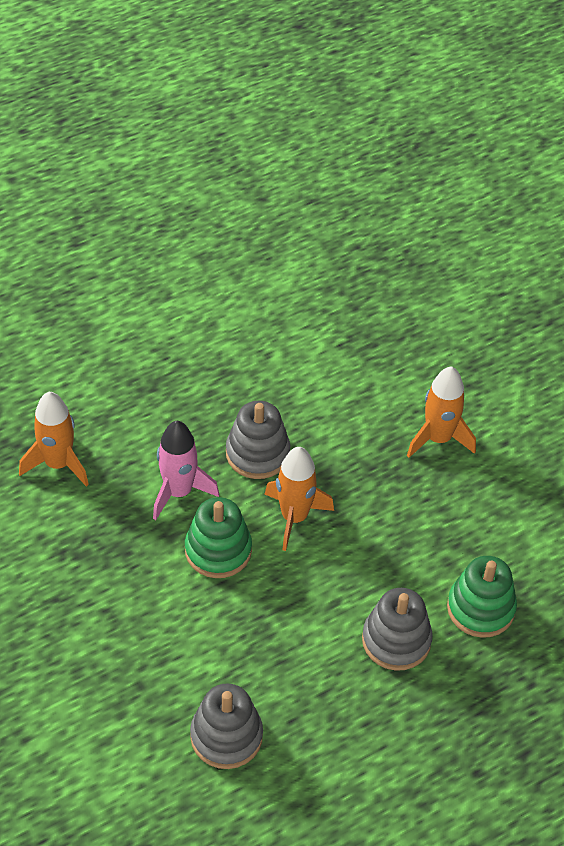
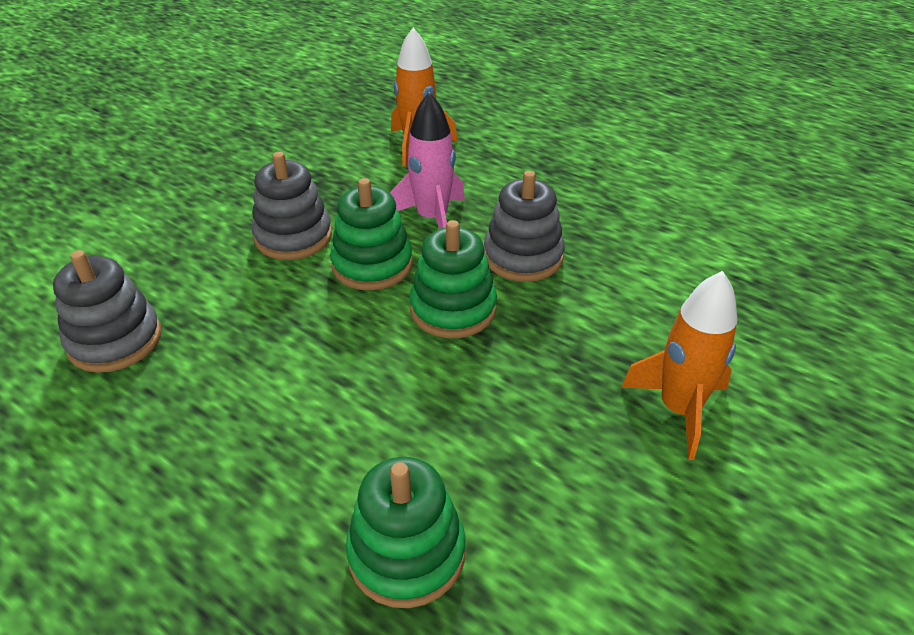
camera: 70 degrees right, 10 degrees down
orange rocket [265,447,334,551] -> green stacking toy [409,220,497,338]
grey stacking toy [362,588,433,671] -> grey stacking toy moved to [251,152,332,260]

